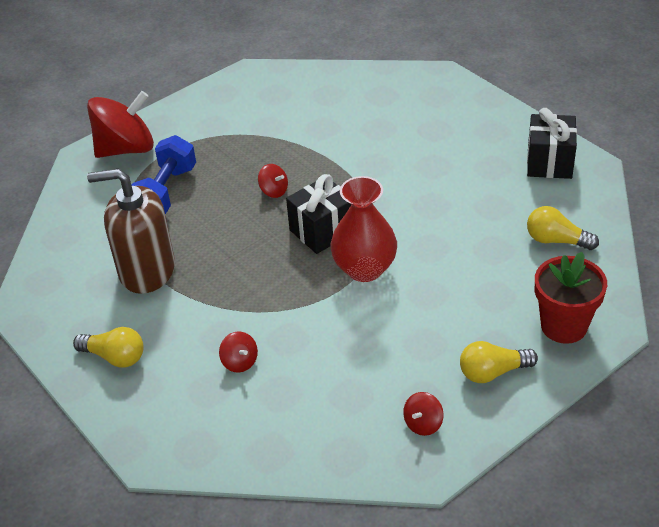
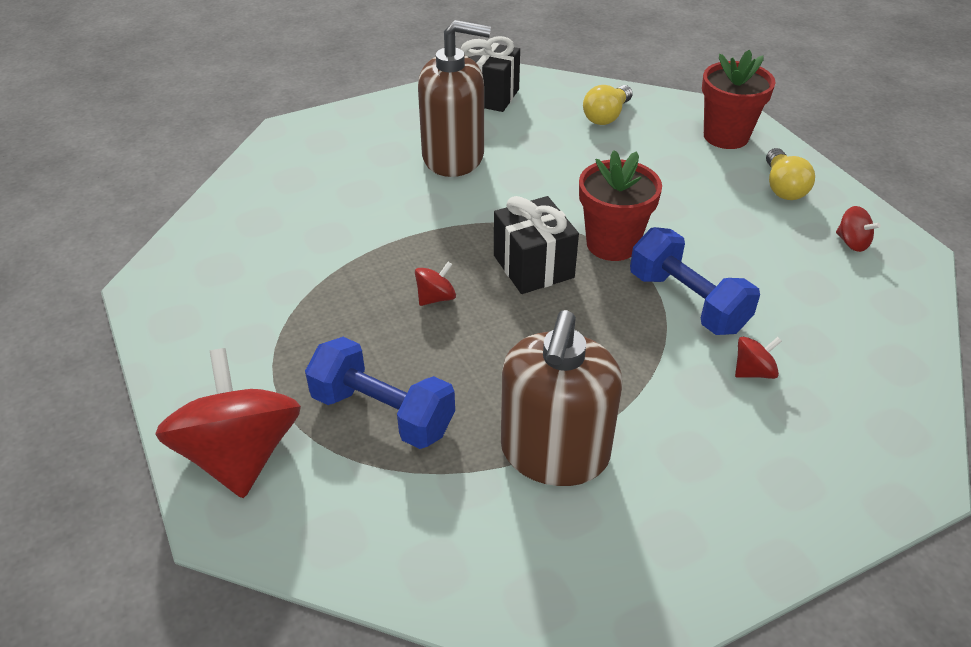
camera: 80 degrees left, 0 degrees up
yellow light bulb [73,327,144,368] -> none
red vase [330,176,397,282] -> red flower pot [579,150,662,261]
none -> brown soap dispenser [418,20,491,177]
none -> blue dumbbell [630,227,760,335]

